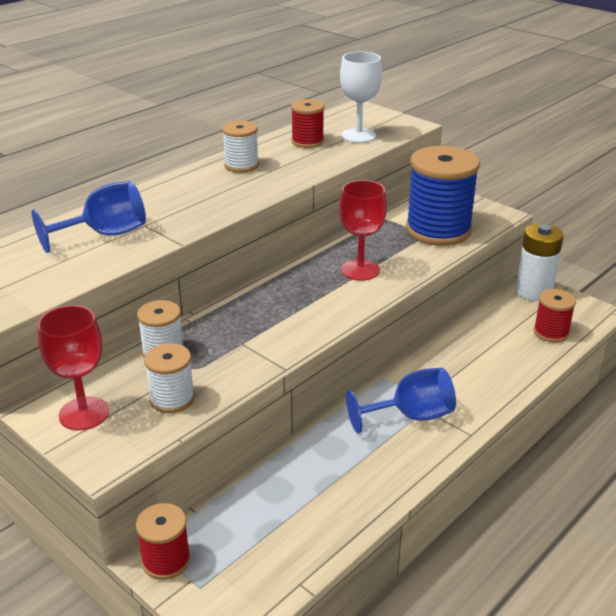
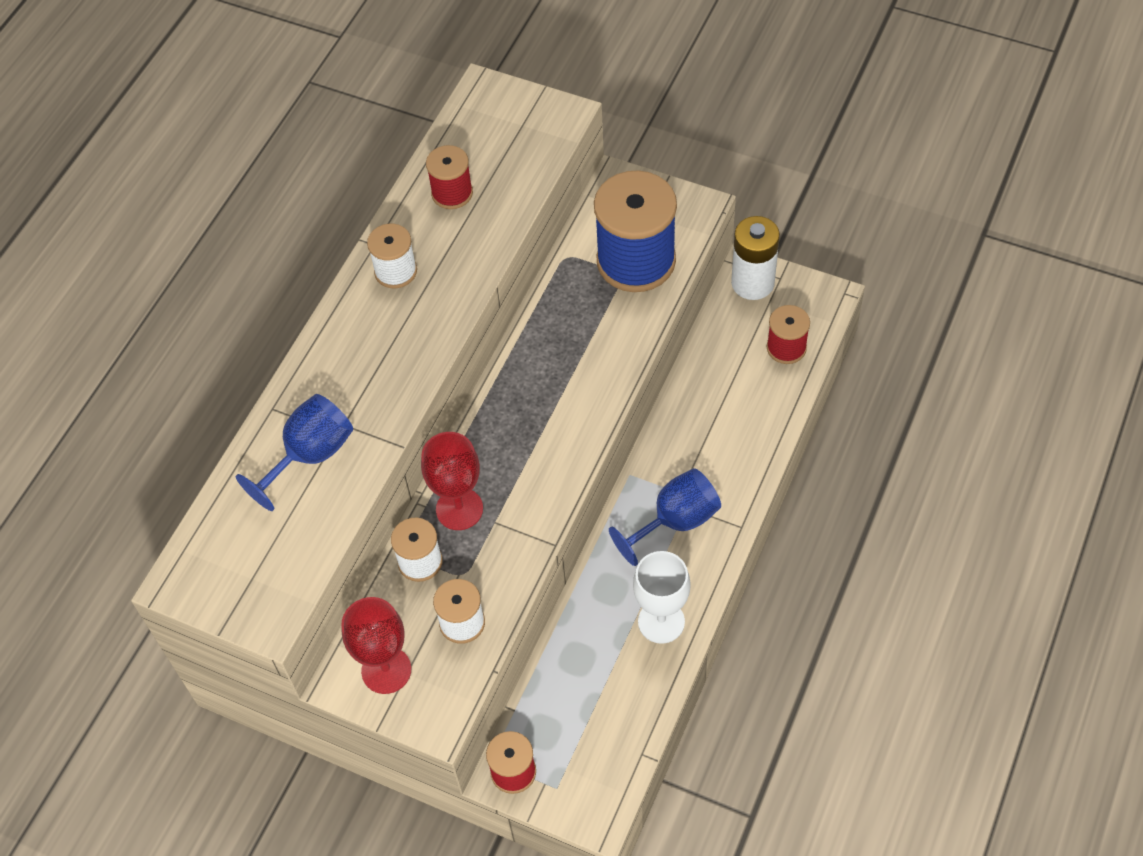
camera: 15 degrees left, 25 degrees up
red goblet [339,180,387,281] -> red goblet moved to [421,432,483,530]
white goblet [340,52,382,143] -> white goblet moved to [633,551,691,644]

